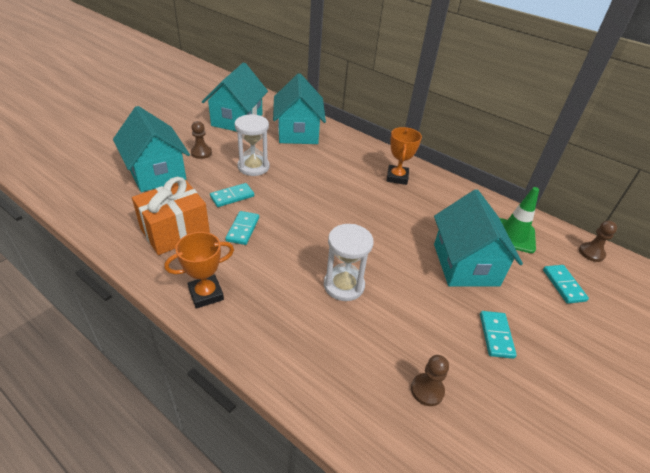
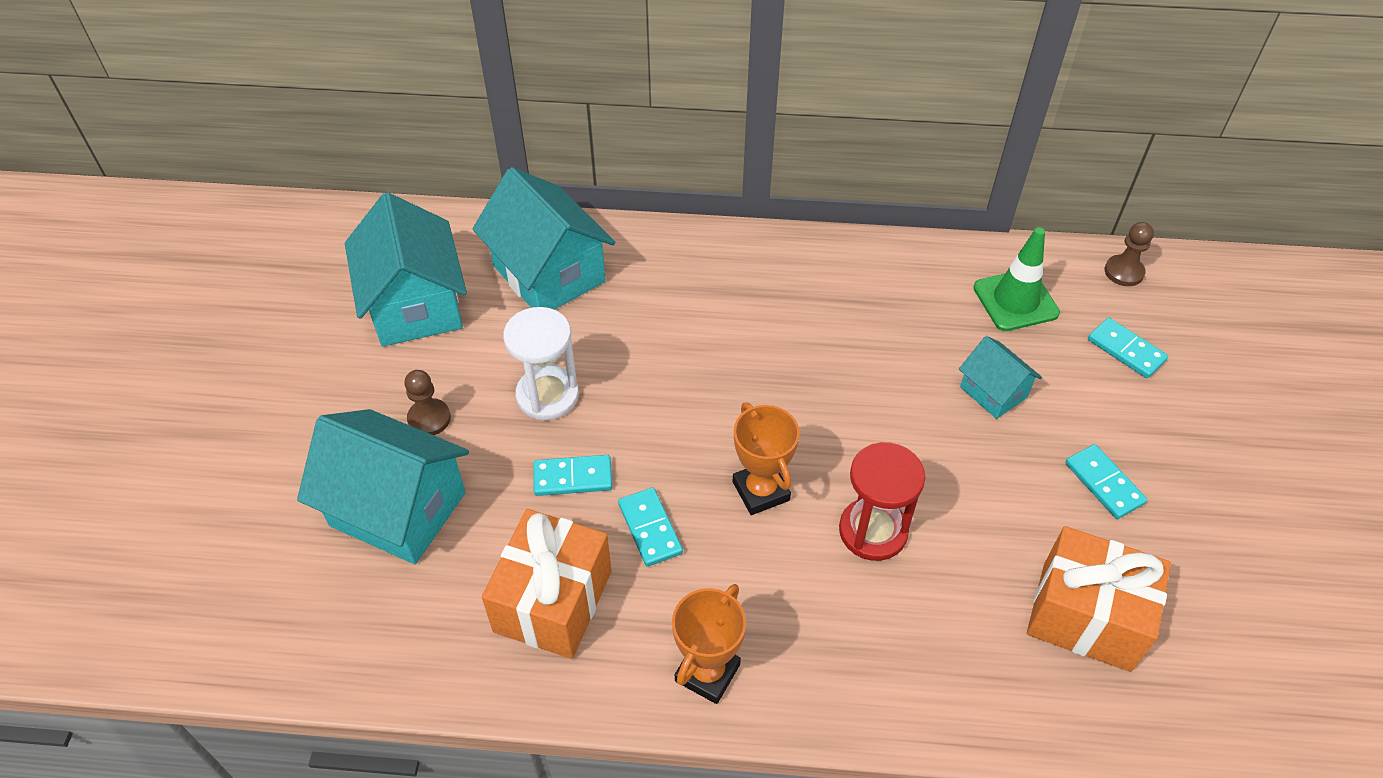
camera: 30 degrees left, 10 degrees up
turquoise domino [210,183,254,207] -> turquoise domino turned 60 degrees clockwise [533,455,612,496]
white hourglass [324,224,374,301] -> red hourglass [839,442,925,561]
orange trophy [387,127,422,185] -> orange trophy moved to [733,402,800,515]
brown pawn [411,355,449,406] -> orange gift [1027,526,1171,672]
turquoise house [434,190,523,287] -> turquoise house [959,336,1042,419], size x0.53

